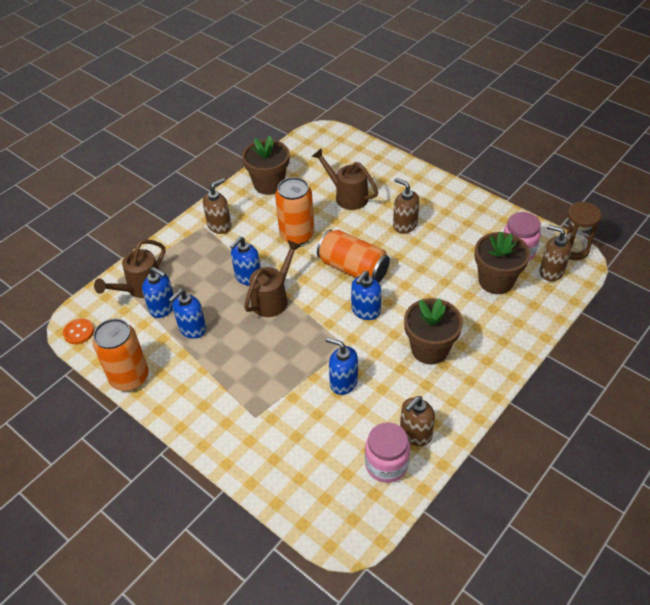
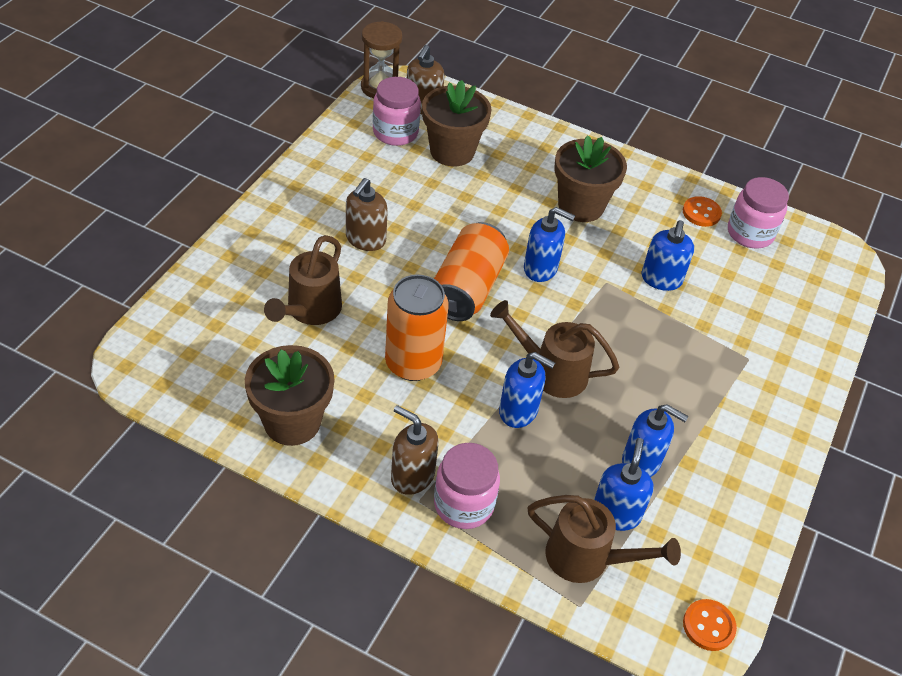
camera: 110 degrees left, 0 degrees up
orange can [92,318,149,391] -> none
brown soap dispenser [400,396,435,446] -> orange button [683,196,722,227]
none -> pink jar [434,443,500,529]

